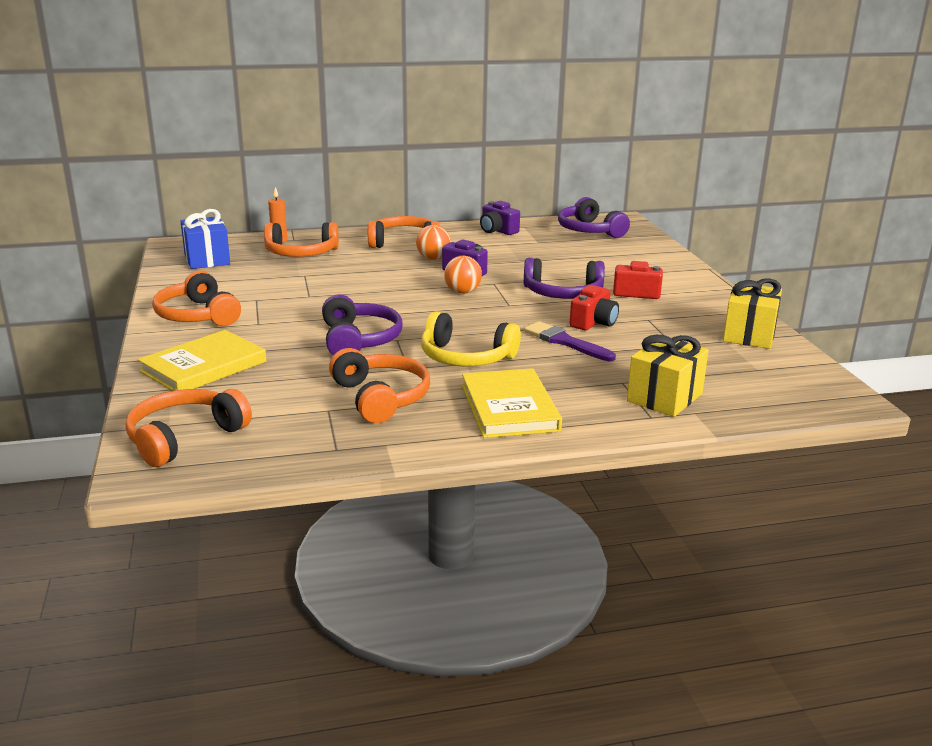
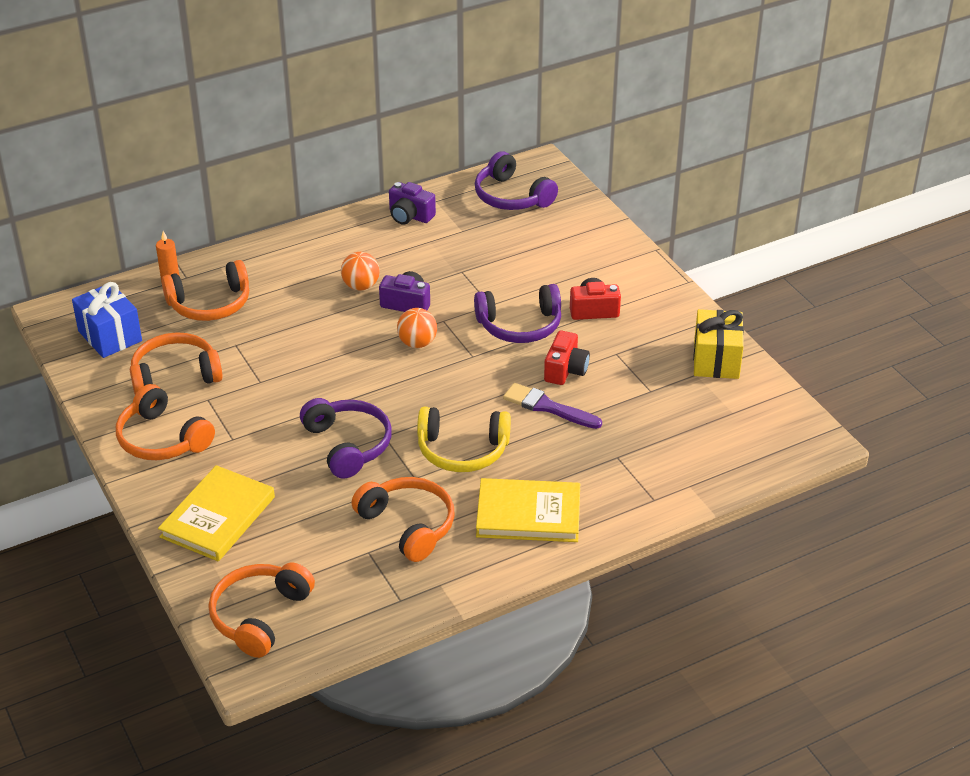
camera: 15 degrees left, 15 degrees up
orange headphones [368,216,440,248] -> orange headphones moved to [130,332,223,395]
yellow book [462,368,562,438] -> yellow book turned 60 degrees counterclockwise [476,478,580,542]
yellow gift [627,335,709,417] -> none

